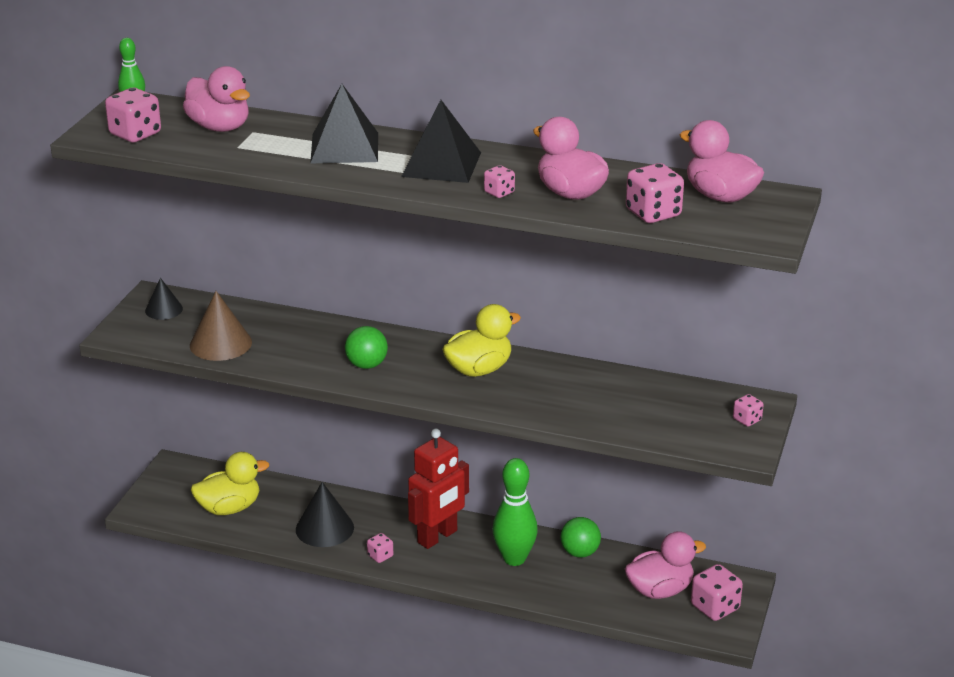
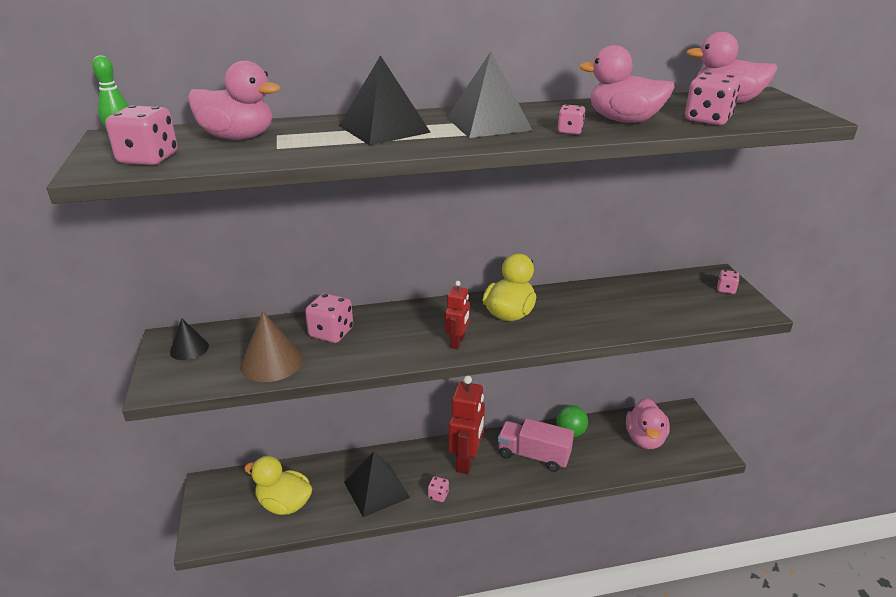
camera: 30 degrees left, 0 degrees up
yellow duck [191,452,269,515] -> yellow duck turned 105 degrees counterclockwise [244,456,312,515]
black cone [296,482,354,547] -> black pyramid [344,452,410,517]
green ball [345,326,388,369] -> none
green bowling pin [493,458,538,566] -> pink truck [498,418,574,472]
pink duck [625,531,706,599] -> pink duck turned 150 degrees clockwise [626,398,670,449]
pink dice [691,564,743,621] -> pink dice moved to [305,293,353,343]
none -> red robot [445,281,470,349]

